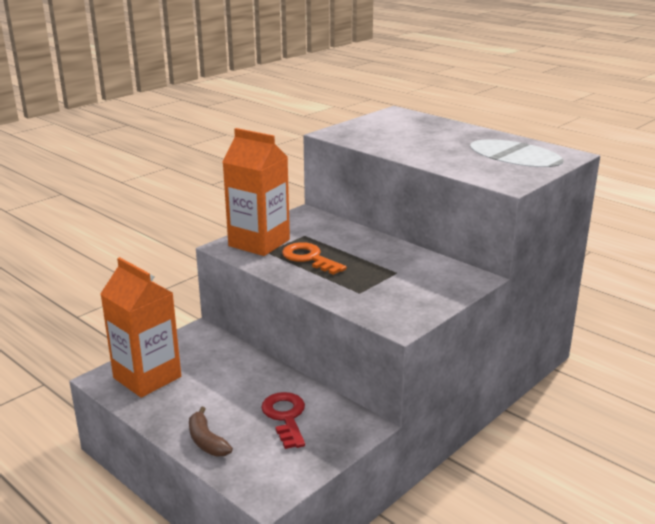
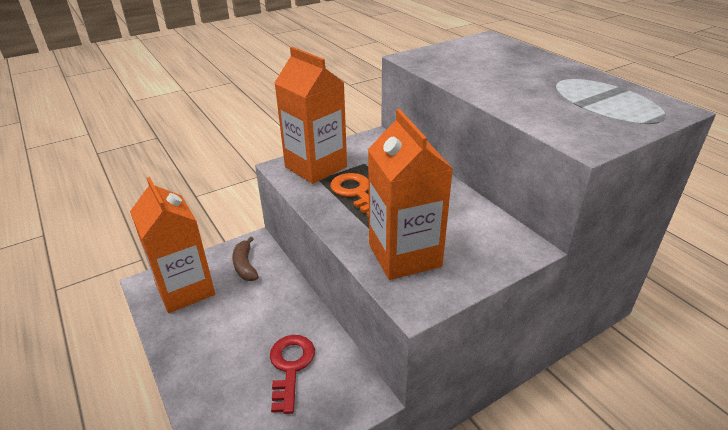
camera: 15 degrees right, 10 degrees up
brown banana [189,406,233,456] -> brown banana moved to [232,236,259,281]
none -> orange carton [368,109,453,280]

